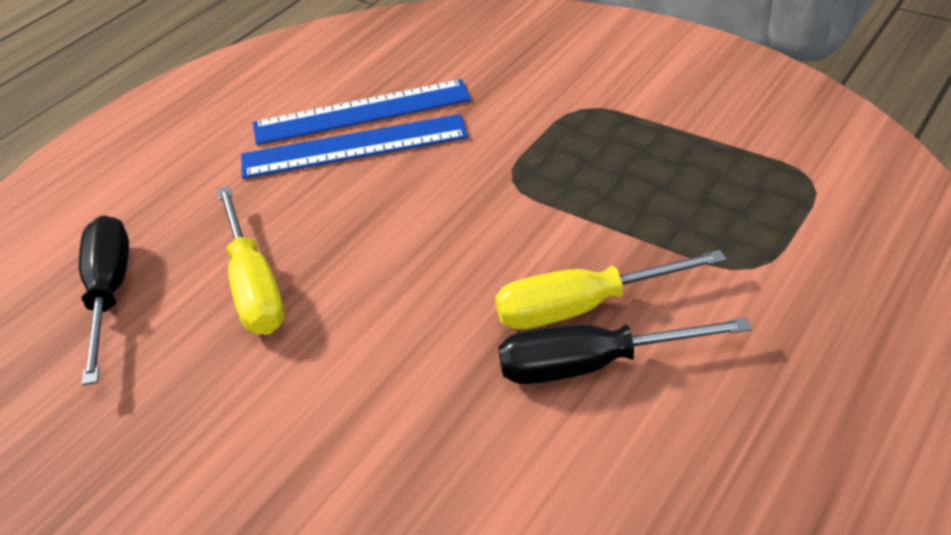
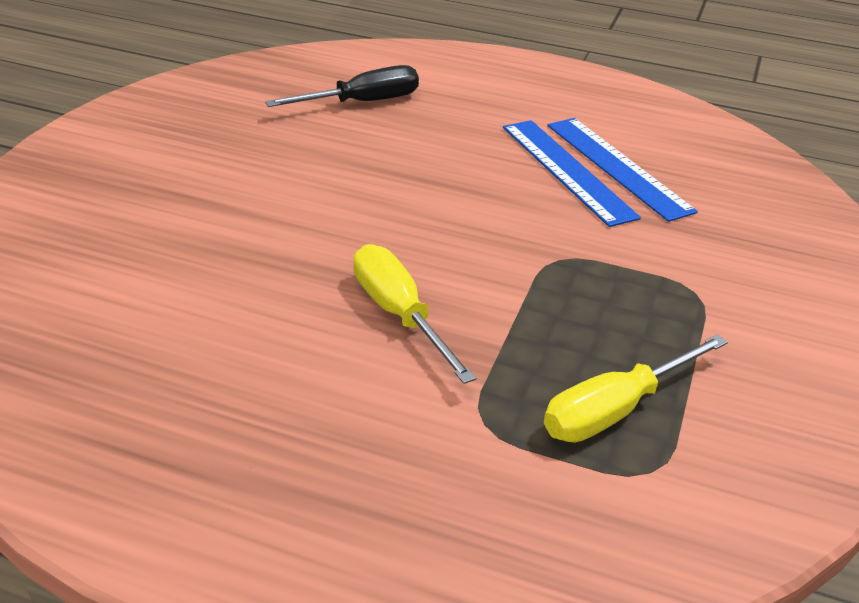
camera: 70 degrees right, 5 degrees down
yellow screwdriver [217,186,285,335] -> yellow screwdriver moved to [544,334,728,442]
black screwdriver [498,318,751,384] -> none

